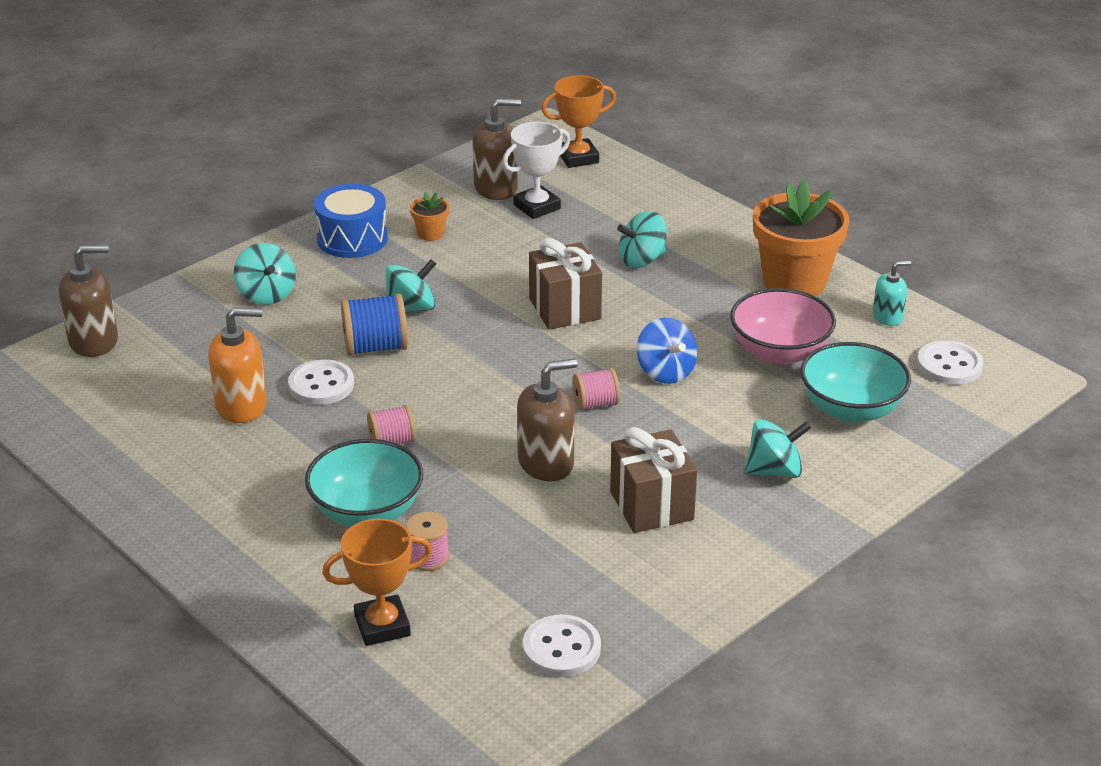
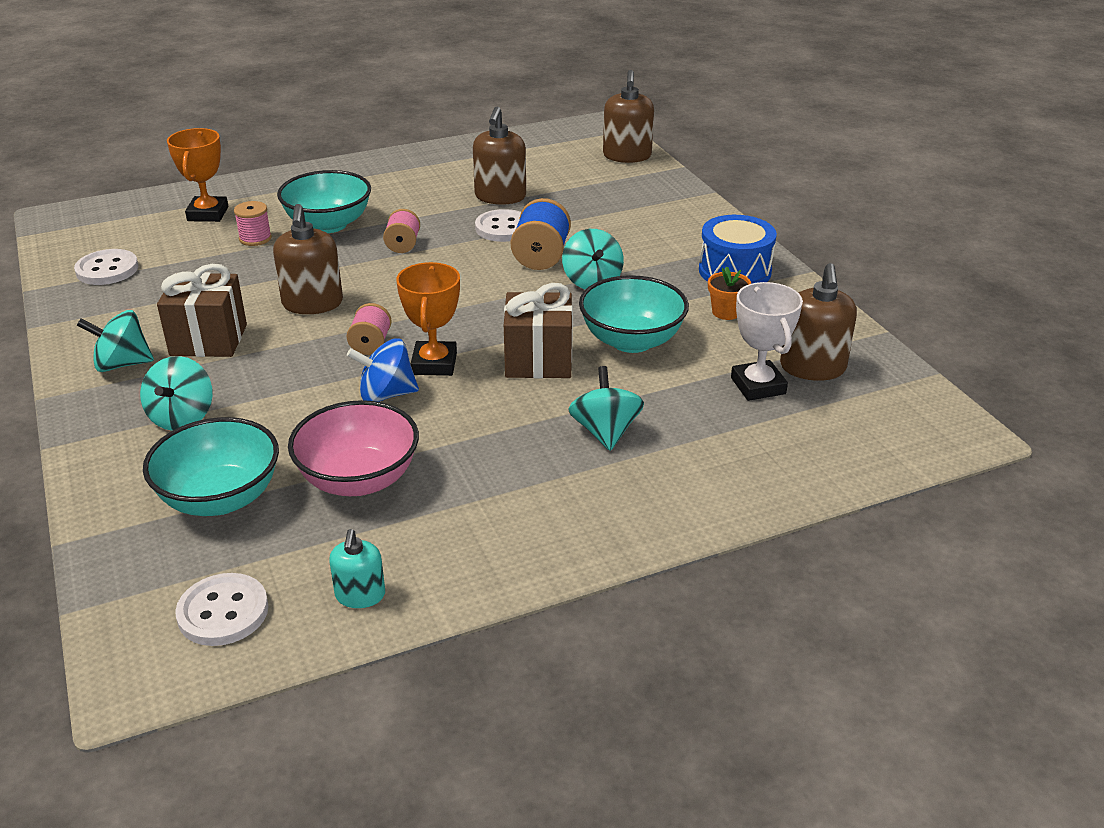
camera: 110 degrees right, 0 degrees up
orange soap dispenser [208,307,267,423] -> brown soap dispenser [473,107,526,205]
turquoise spinning top [234,243,296,305] -> turquoise spinning top moved to [77,310,154,372]
orange trophy [541,75,616,168] -> orange trophy moved to [396,262,460,376]
orange flower pot [753,179,849,296] -> none
none -> turquoise bowl [579,275,689,353]

